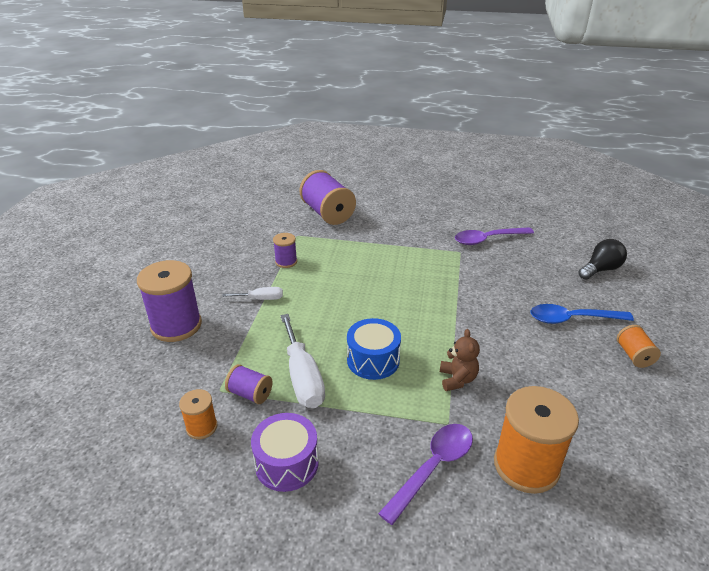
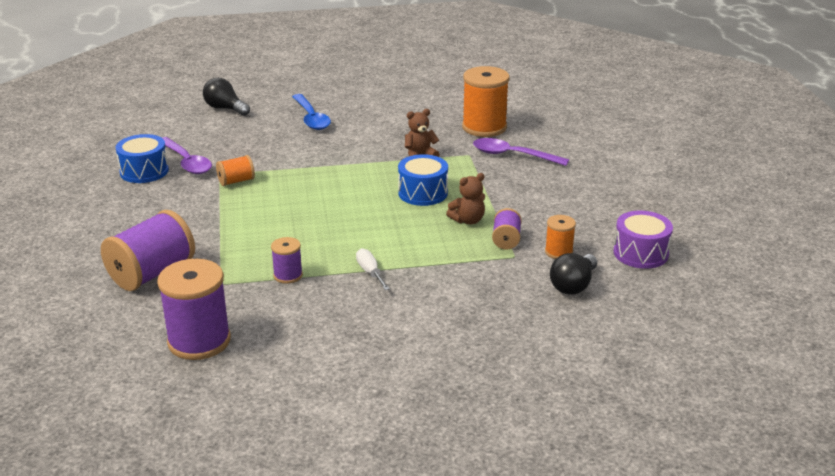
camera: 110 degrees left, 5 degrees down
purple spool [137,260,202,342] -> purple spool moved to [157,259,231,360]
purple drum [251,413,319,492] -> purple drum moved to [614,211,673,269]
white screwdriver [280,314,325,408] -> brown teddy bear [446,173,485,225]
orange spool [617,325,661,368] -> orange spool moved to [216,155,255,186]
none -> blue drum [115,134,169,183]
none -> black light bulb [550,253,597,295]

